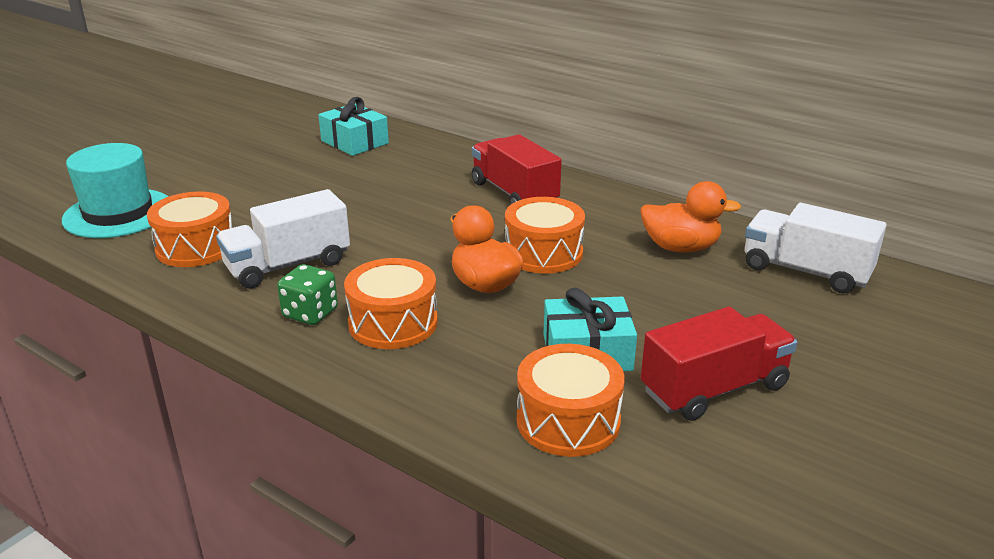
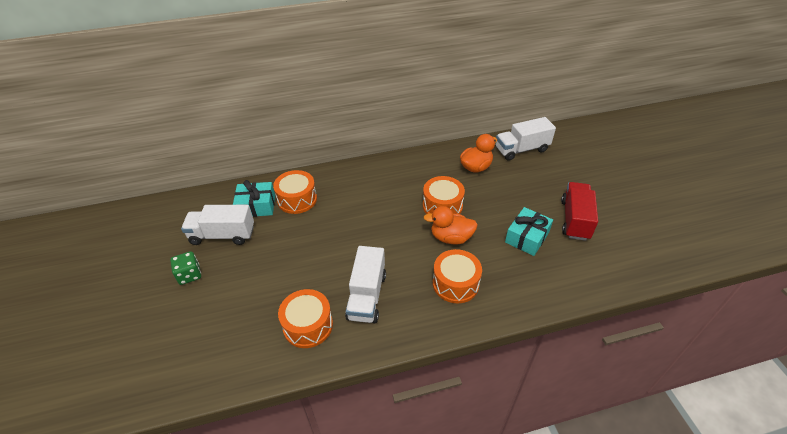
camera: 50 degrees left, 15 degrees up
turquoise hat [62,143,168,238] -> none
green dice [277,264,338,325] -> green dice moved to [170,251,201,285]
red truck [472,134,562,204] -> none
orange drum [517,344,625,457] -> orange drum moved to [273,170,317,214]
none -> white truck [181,205,254,245]

